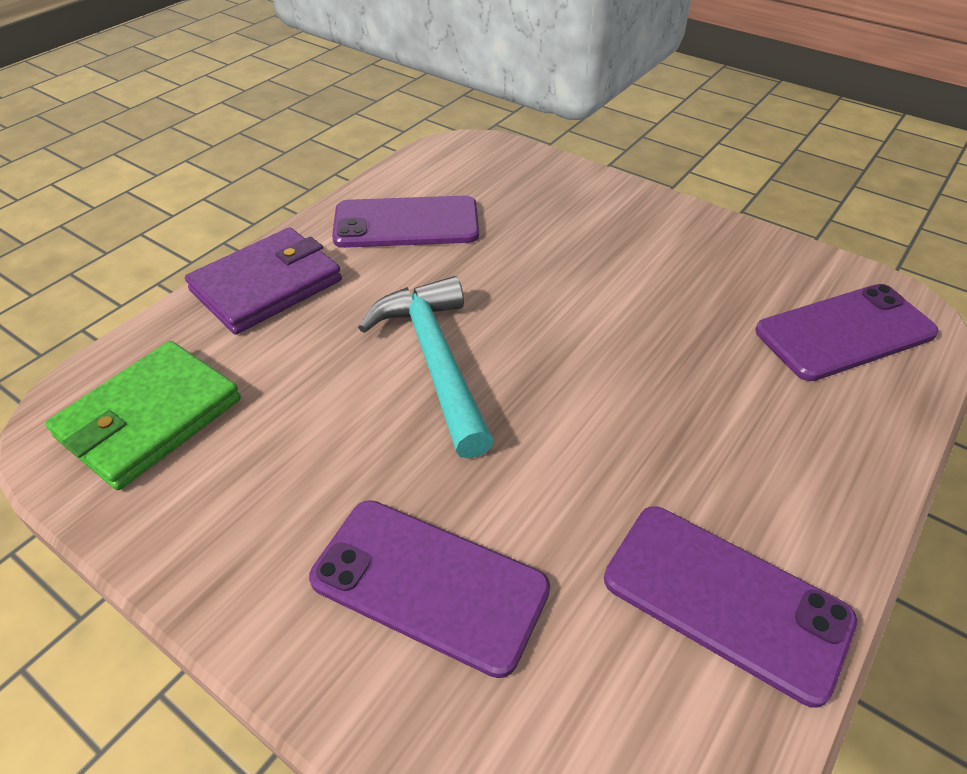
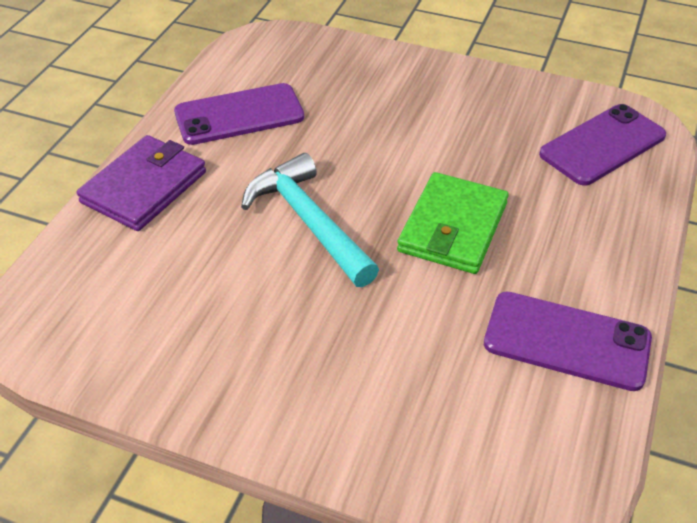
camera: 15 degrees left, 0 degrees up
green wallet [45,341,241,490] -> green wallet moved to [397,172,509,274]
purple phone [309,500,550,678] -> none

